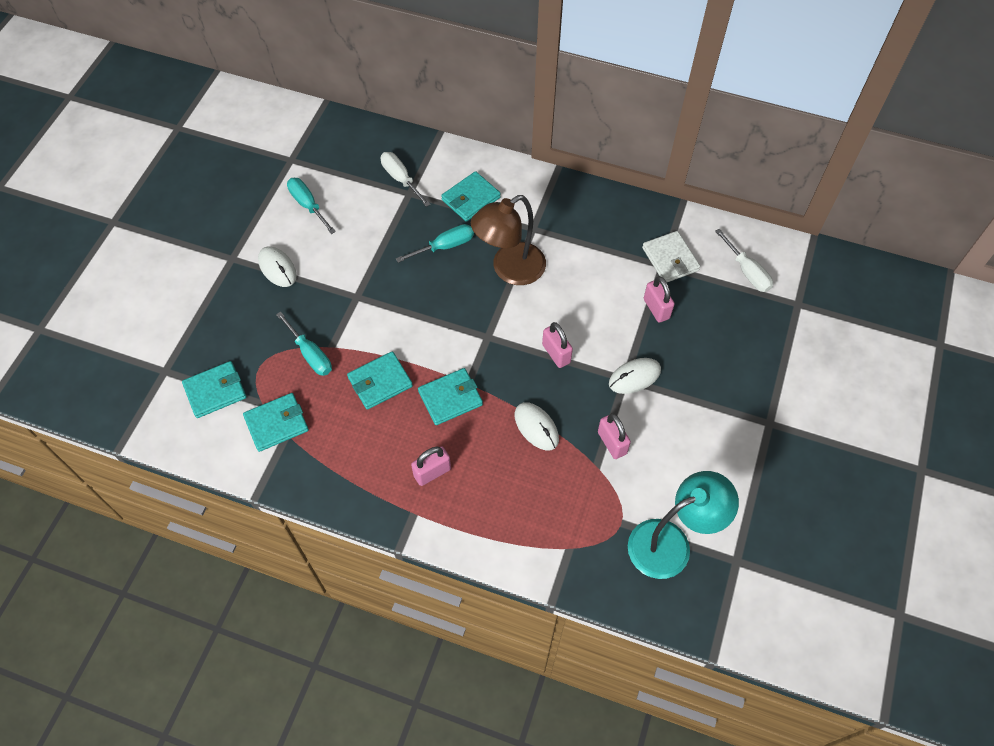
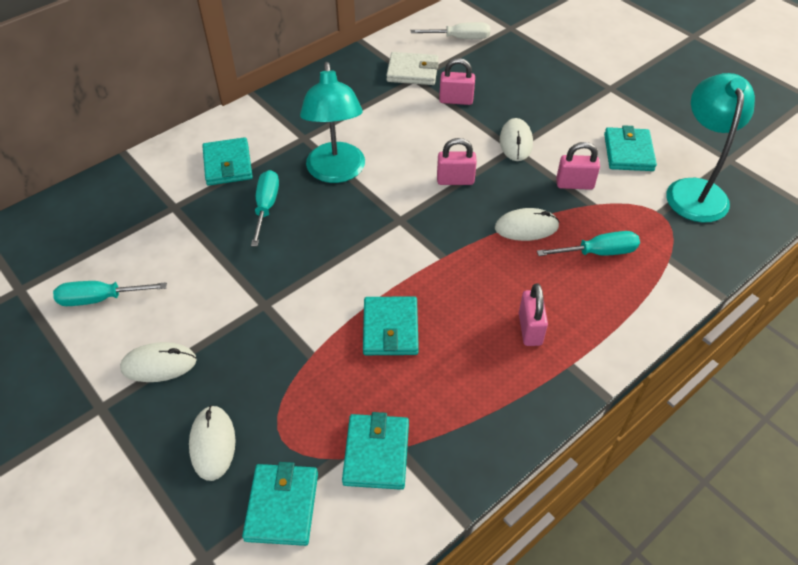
camera: 60 degrees left, 10 degrees down
turquoise screwdriver [276,312,332,376] -> turquoise screwdriver moved to [537,231,640,256]
white screwdriver [381,152,430,207] -> none
turquoise wallet [418,368,483,425] -> turquoise wallet moved to [604,125,657,171]
brown lamp [471,195,546,285] -> turquoise lamp [300,62,365,183]
none -> white mouse [189,405,235,481]

